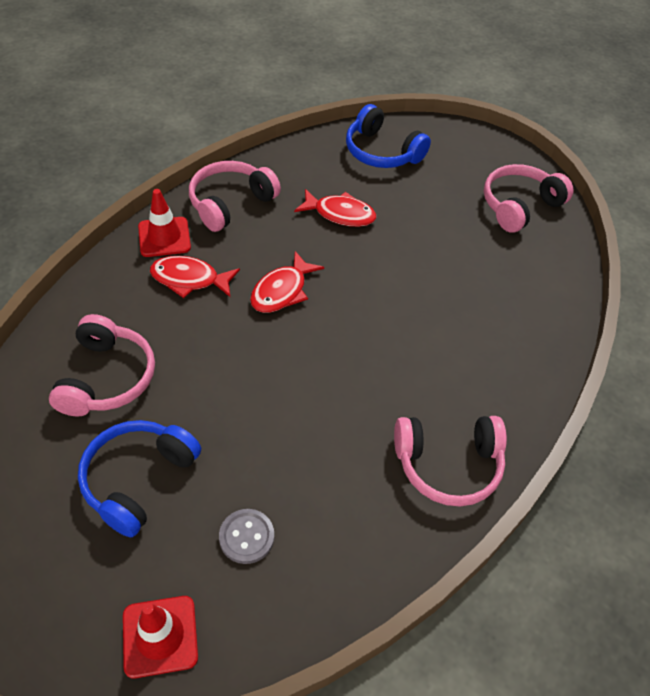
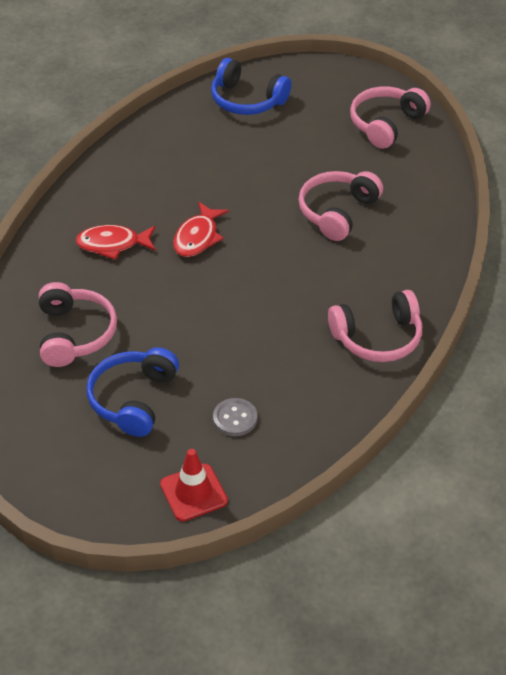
camera: 10 degrees left, 5 degrees down
red traffic cone [138,189,191,257] -> none
pink headphones [189,161,281,232] -> pink headphones moved to [298,171,383,241]
red fish [294,189,376,227] -> none

